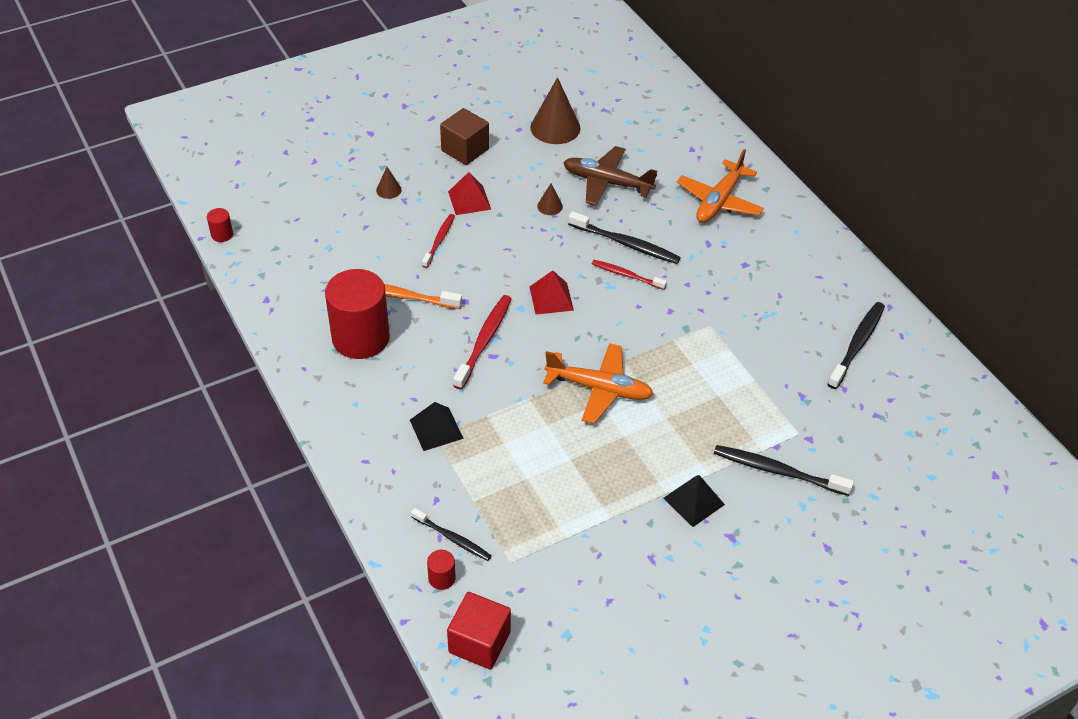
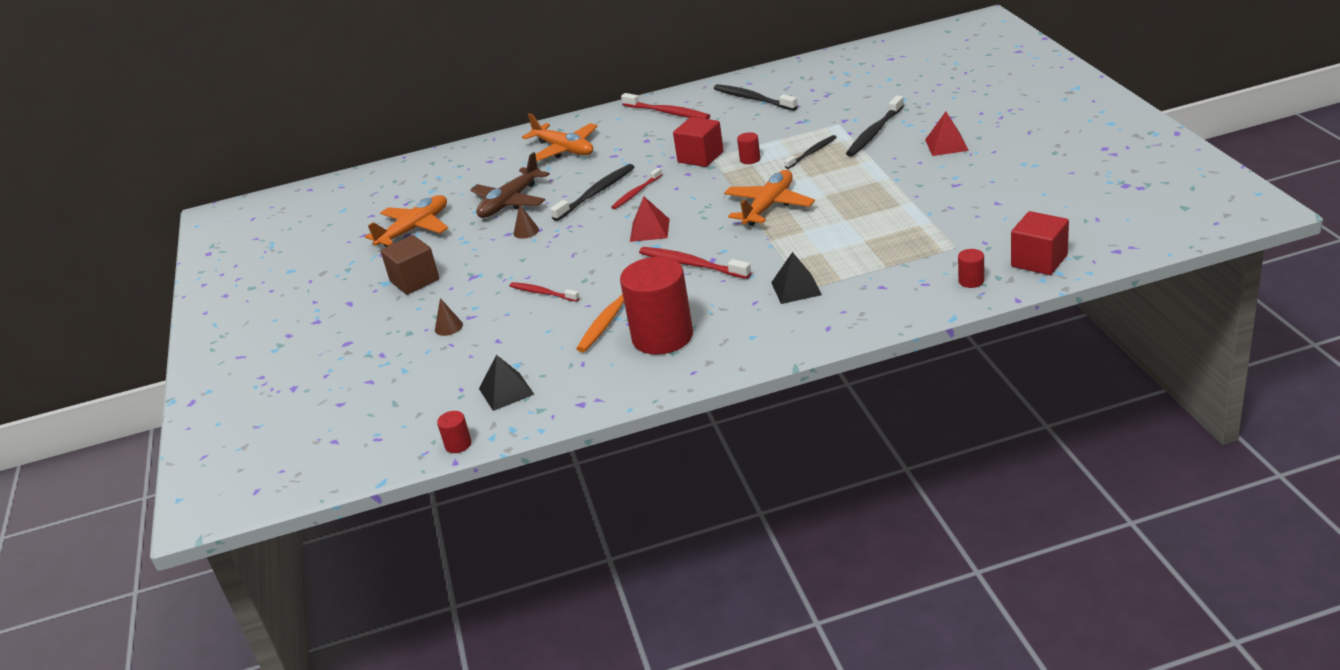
camera: 70 degrees left, 15 degrees down
black toothbrush [411,508,492,561] -> black toothbrush moved to [784,135,837,169]
red pyramid [448,172,491,215] -> red pyramid moved to [925,112,969,156]
brown cone [530,77,581,144] -> orange plane [365,195,448,247]
black pyramid [663,475,725,527] -> black pyramid moved to [479,355,535,411]
none -> red toothbrush [621,93,710,119]
none -> red cube [673,117,724,167]
none -> red cylinder [737,132,760,164]

